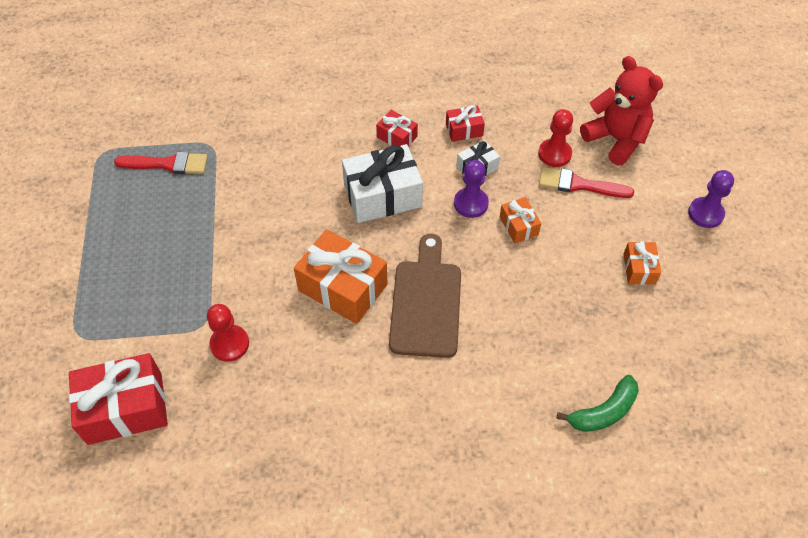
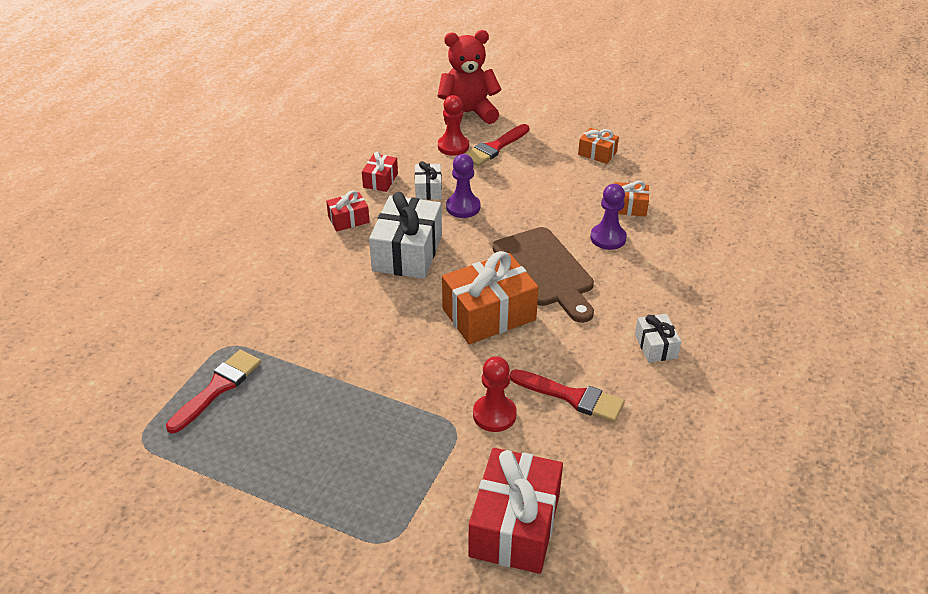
camera: 60 degrees left, 15 degrees down
brown cutting board [389,234,461,358] -> brown cutting board turned 150 degrees counterclockwise [493,227,594,323]
orange gift [500,197,541,243] -> orange gift moved to [614,181,650,217]
green banana [556,375,639,432] -> none
purple pawn [688,170,734,228] -> purple pawn moved to [590,184,627,250]
none -> red brush [510,369,625,422]
none -> white gift [635,314,681,363]

